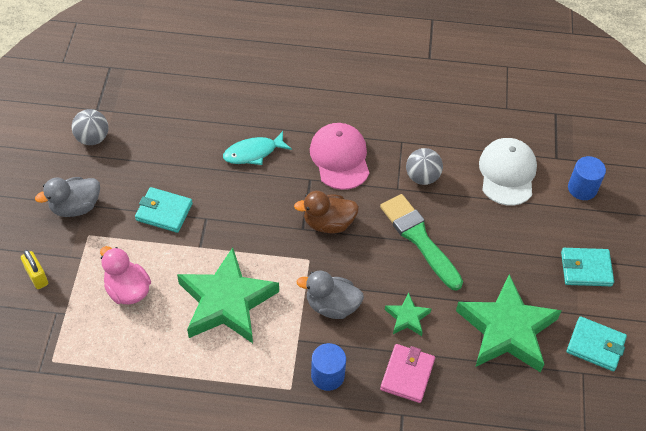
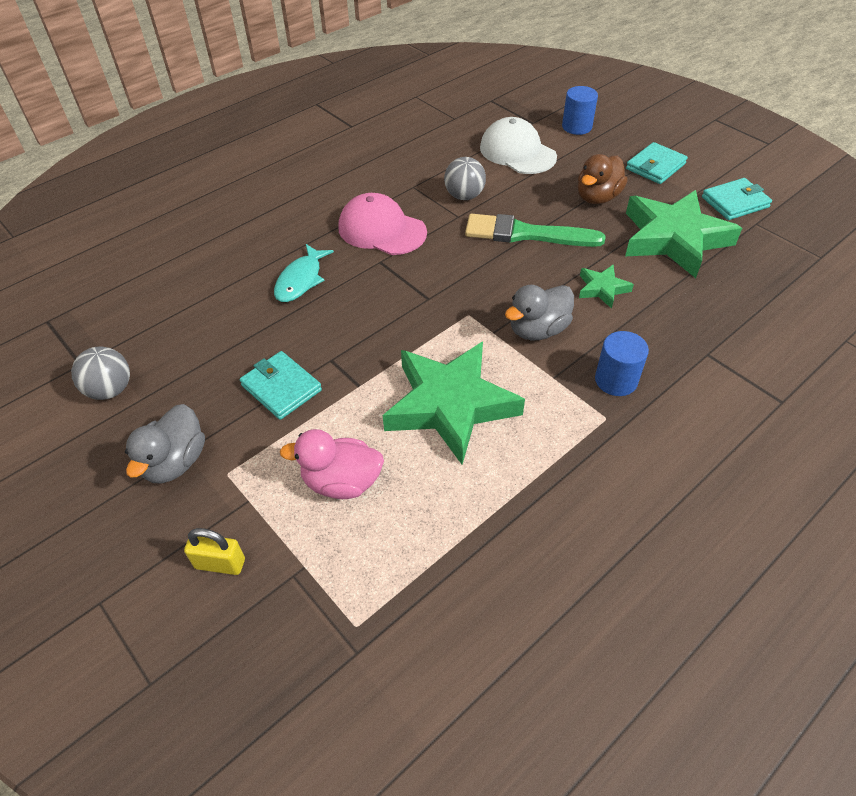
camera: 45 degrees left, 5 degrees down
turquoise wallet [135,187,193,233] -> turquoise wallet turned 75 degrees clockwise [240,351,322,420]
brown duck [294,191,359,233] -> brown duck moved to [578,154,628,204]
pink wallet [380,344,435,403] -> none

